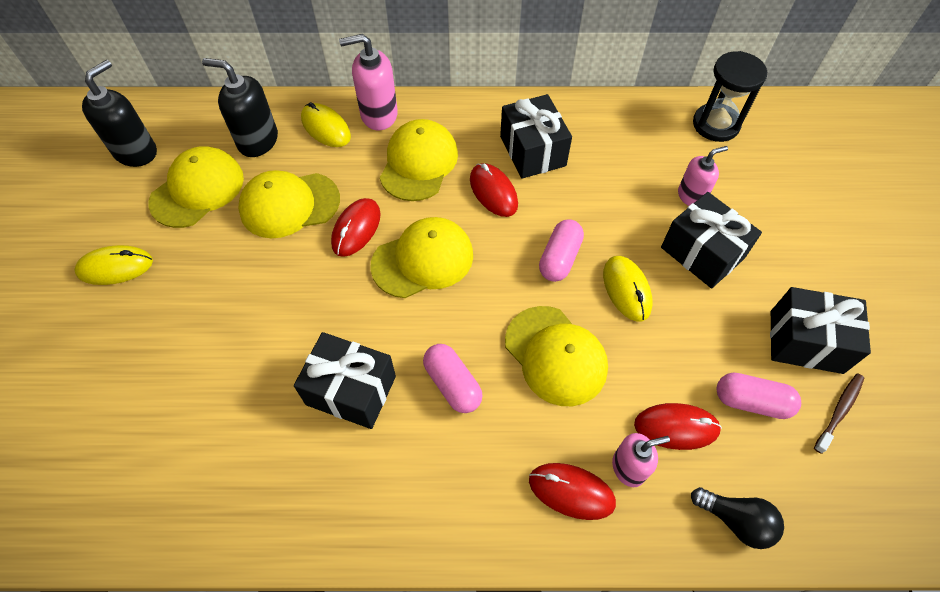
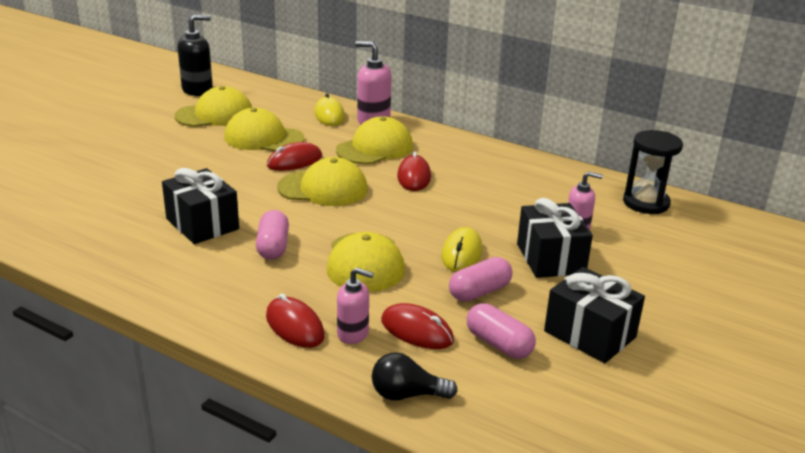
camera: 30 degrees right, 30 degrees down
yellow mouse [74,245,153,285] -> none
black soap dispenser [202,58,278,157] -> none
black gift [500,94,572,179] -> none
pink capsule [539,219,584,282] -> pink capsule moved to [449,257,512,302]
black light bulb [691,487,784,549] -> black light bulb turned 120 degrees clockwise [372,352,457,400]
brown toothbrush [814,373,864,454] -> none

